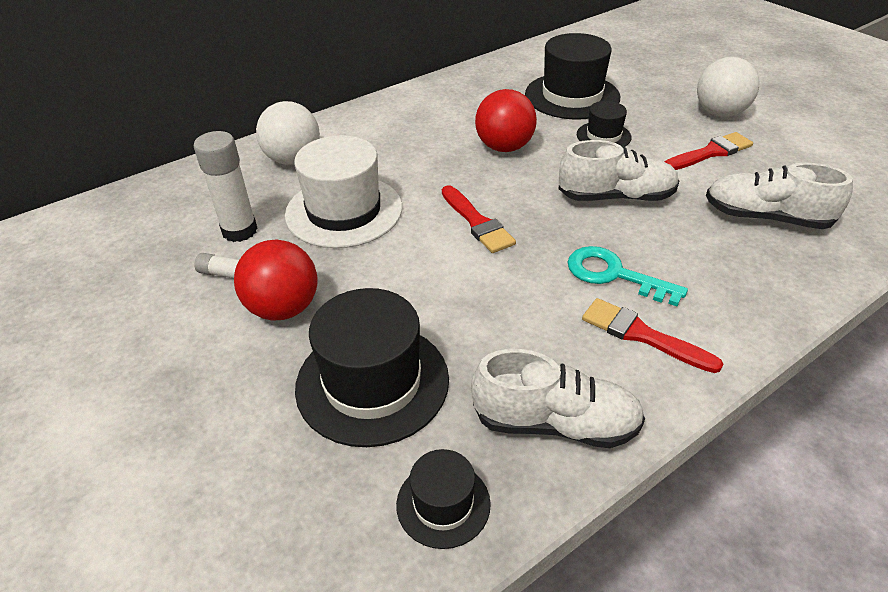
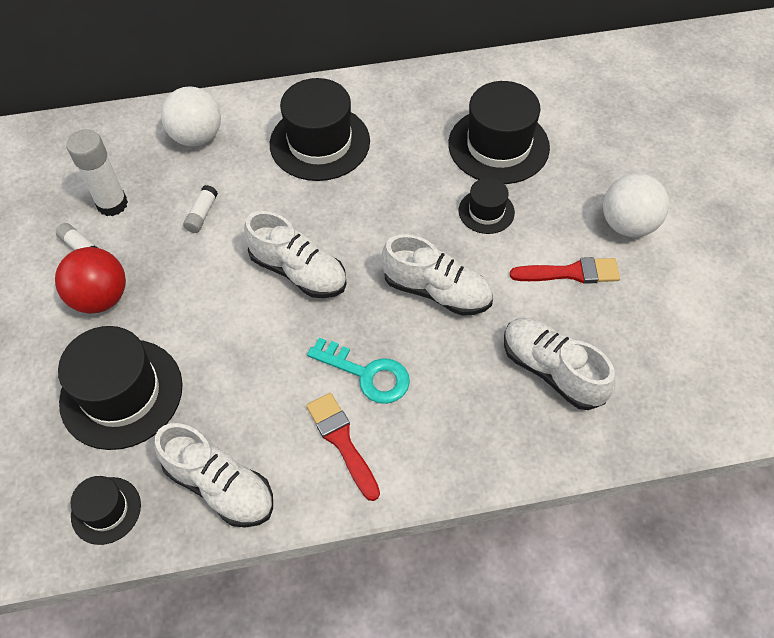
camera: 25 degrees right, 15 degrees up
white hat [285,135,402,248] -> white glue stick [183,185,218,233]
red brush [442,185,516,253] -> white shoe [244,211,347,298]
red ball [475,89,537,152] -> none
turquoise key [567,246,688,306] -> turquoise key turned 150 degrees clockwise [307,338,410,404]
none -> black hat [270,78,370,181]

